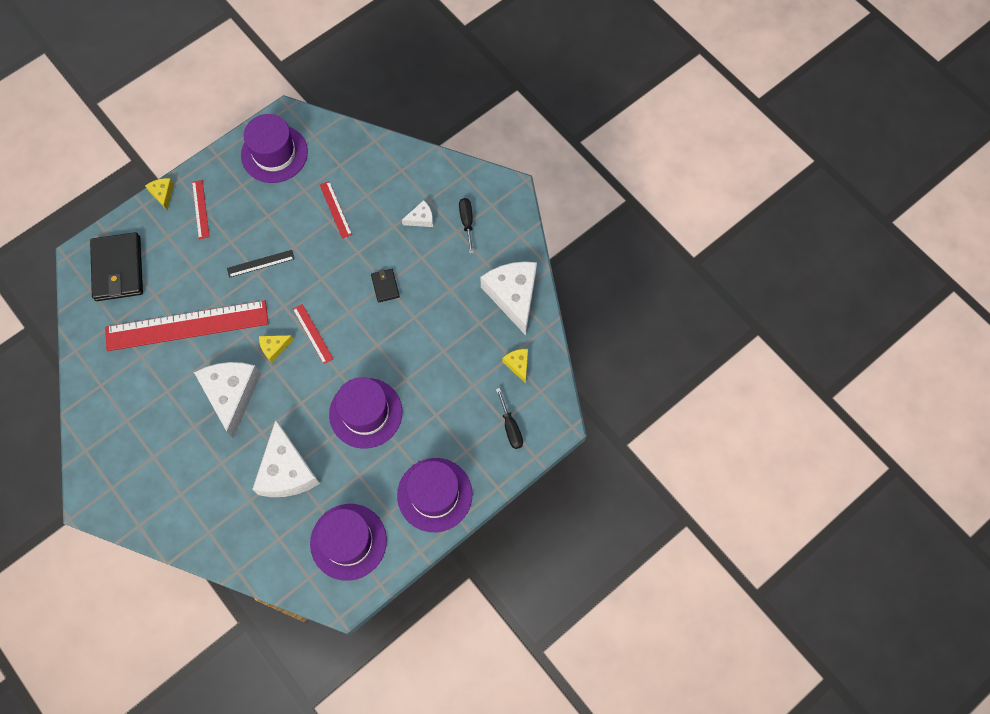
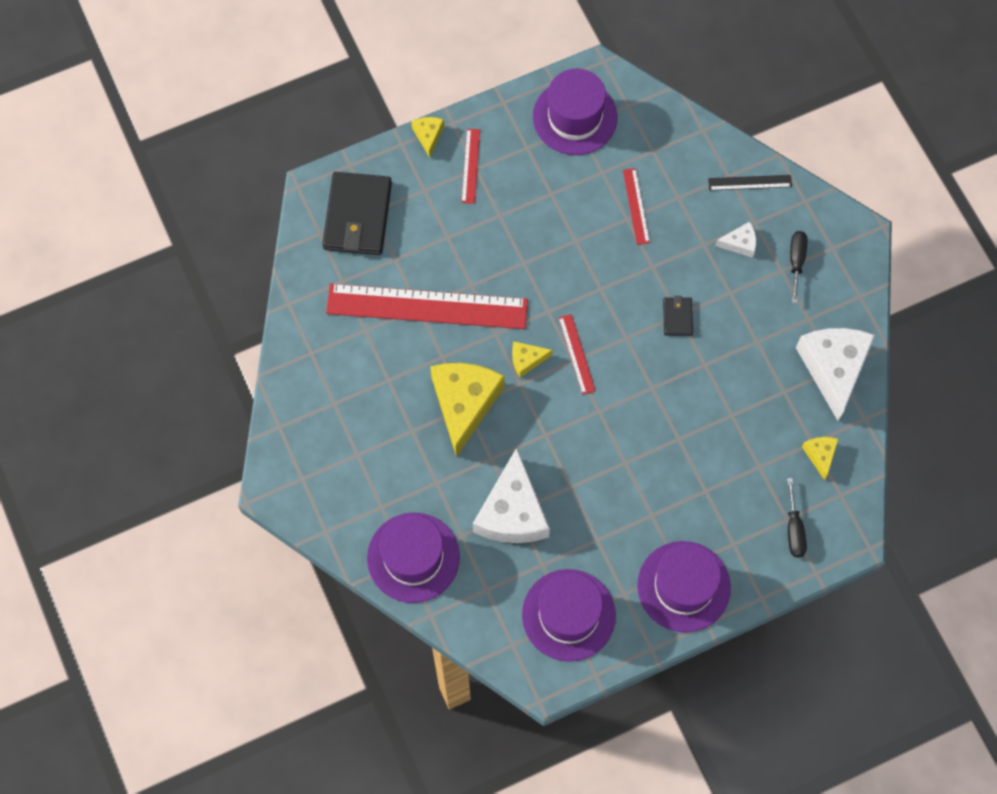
camera: 15 degrees right, 0 degrees up
white cheese [194,362,261,438] -> yellow cheese [430,363,505,457]
black ruler [227,250,294,278] -> black ruler moved to [708,175,792,191]
purple hat [329,377,402,449] -> purple hat moved to [367,512,460,603]

